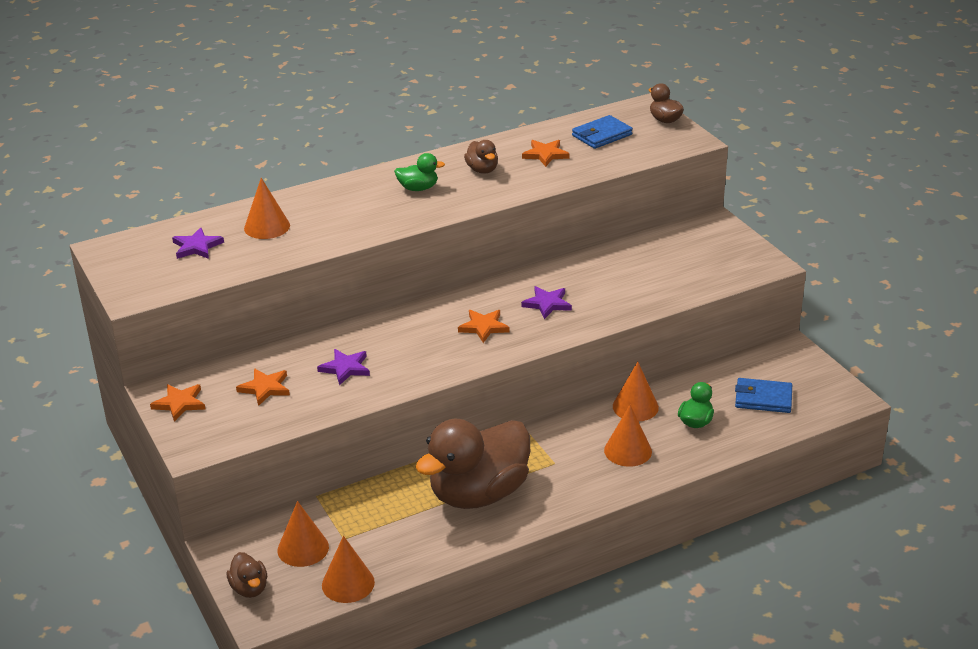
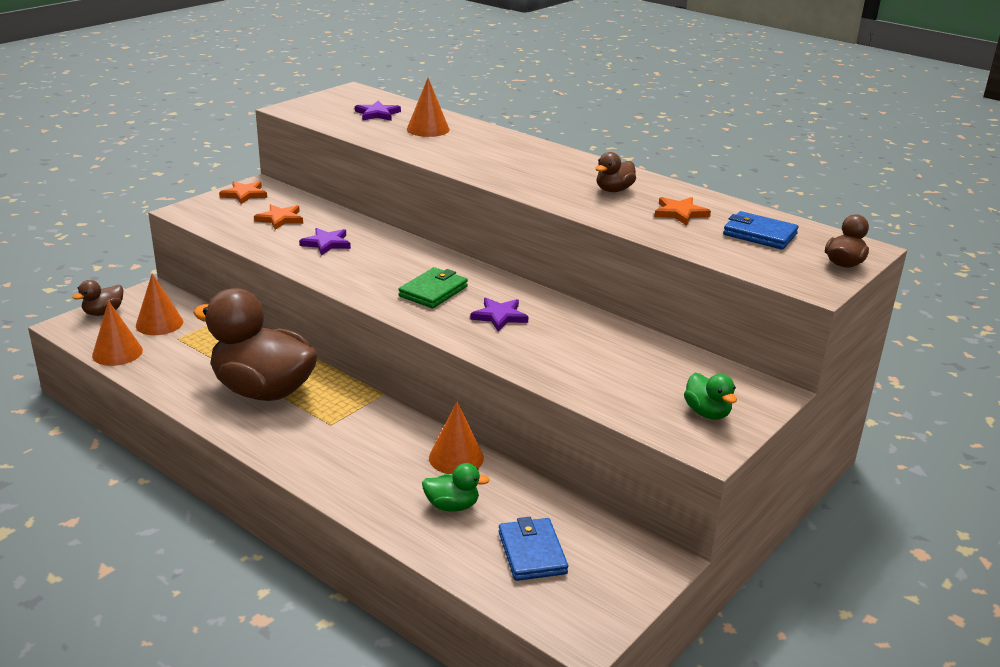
camera: 65 degrees right, 5 degrees down
green duck [394,153,445,191] -> green duck moved to [684,373,737,420]
orange star [458,310,510,343] -> green wallet [398,267,468,308]
orange cone [604,405,652,466] -> none

